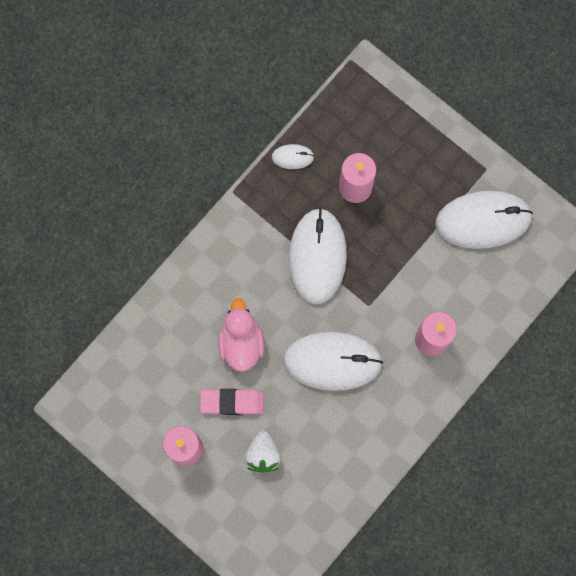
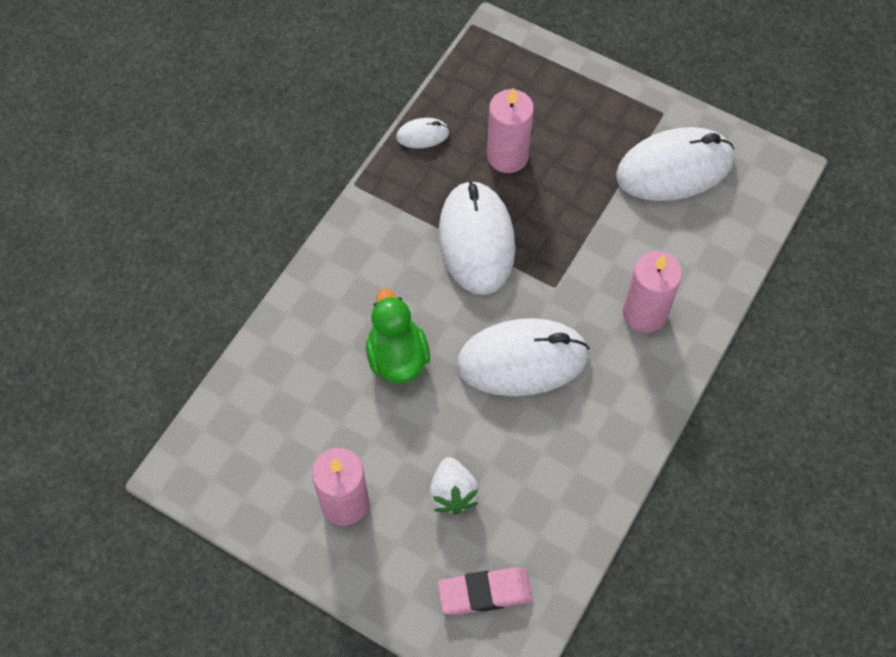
camera: 10 degrees left, 15 degrees down
pink eraser [200,389,264,415] -> pink eraser moved to [438,567,533,615]
pink duck [218,298,264,372] -> green duck [366,289,430,383]

